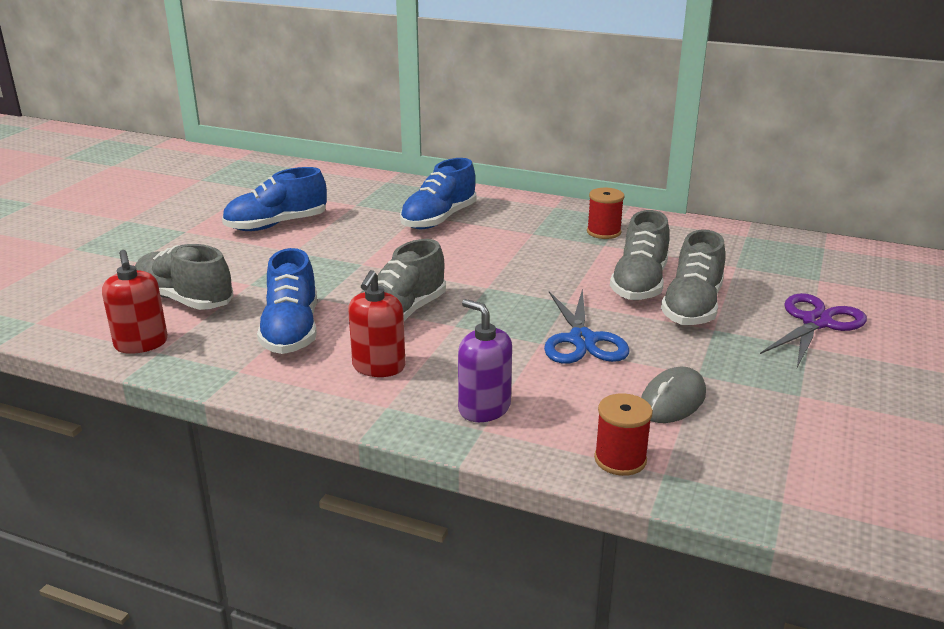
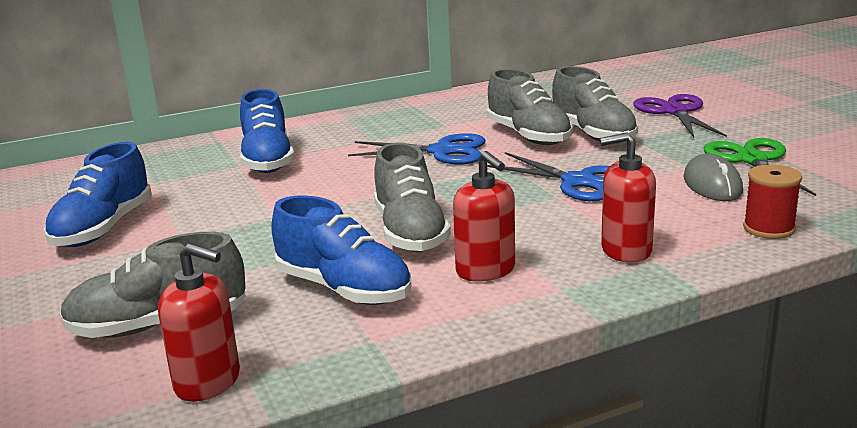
camera: 45 degrees left, 5 degrees down
purple soap dispenser [458,299,512,422] -> red soap dispenser [600,132,656,263]
red spool [587,188,624,239] -> none
none -> blue scissors [348,133,485,164]
none -> green scissors [704,138,816,196]

